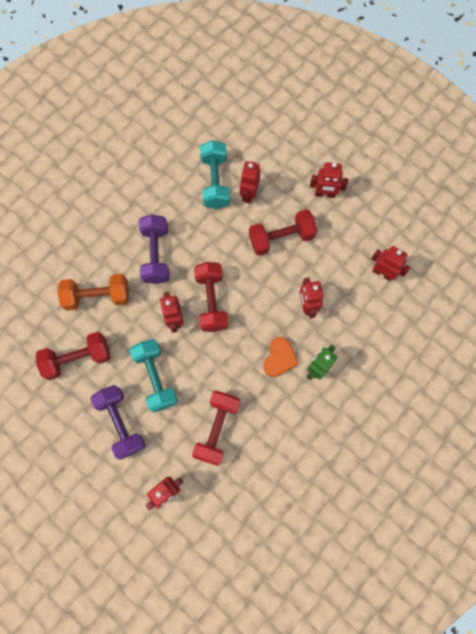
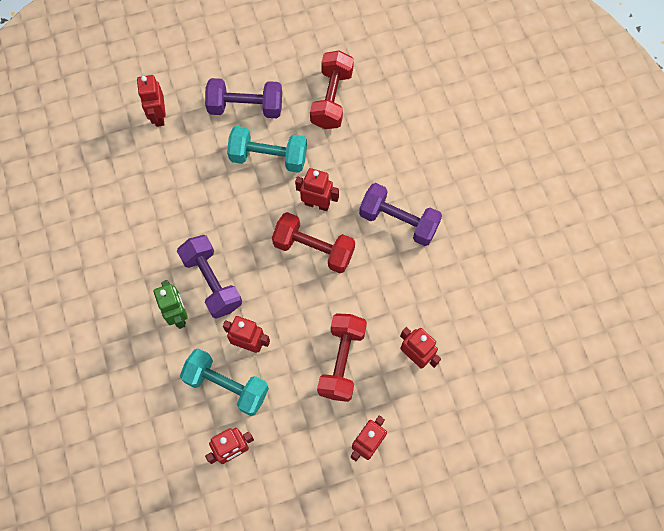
camera: 120 degrees right, 5 degrees down
orange dumbbell [57,274,129,311] -> none
red dumbbell [192,391,240,466] -> none
turquoise dumbbell [200,140,230,209] -> turquoise dumbbell moved to [180,348,269,416]
orange heart [263,337,299,377] -> purple dumbbell [177,235,242,319]

